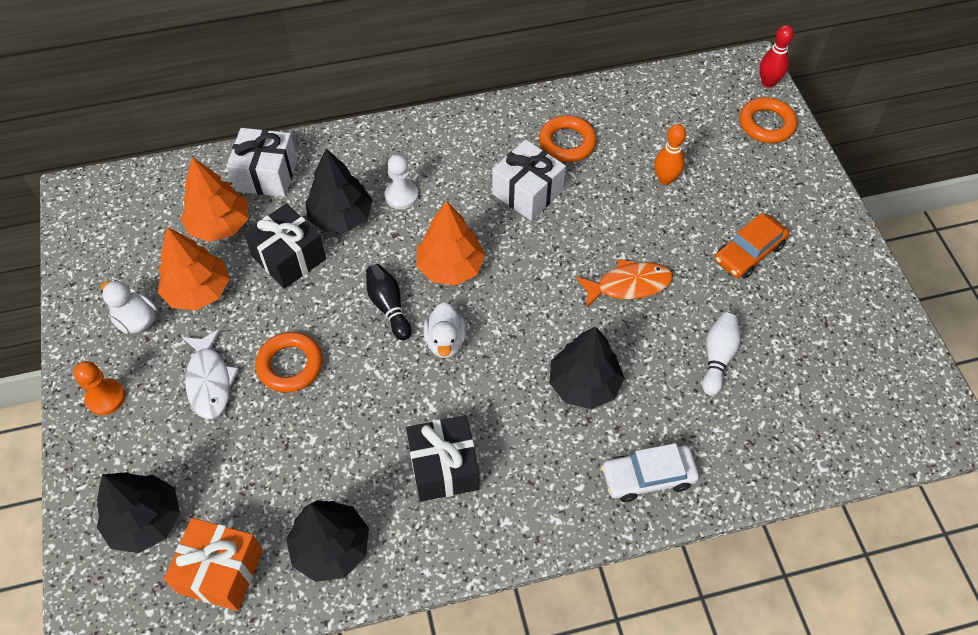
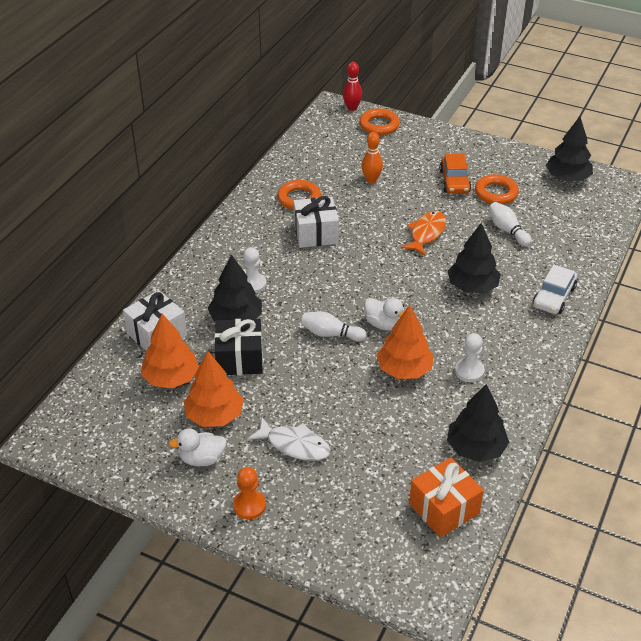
camera: 50 degrees left, 15 degrees down
black tree [97,472,180,553] -> black tree moved to [546,117,593,181]
orange ring [255,332,323,393] -> orange ring moved to [475,174,519,204]
black bowling pin [366,264,411,340] -> white bowling pin [301,311,367,342]
black gift [406,415,480,502] -> white pawn [455,333,485,382]
orange tree [416,201,485,285] -> orange tree moved to [376,305,434,379]

